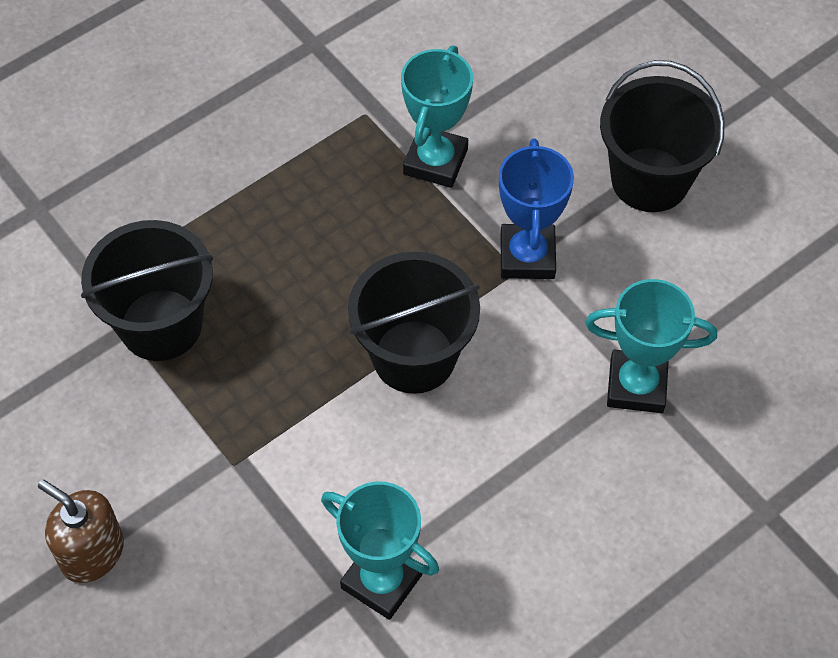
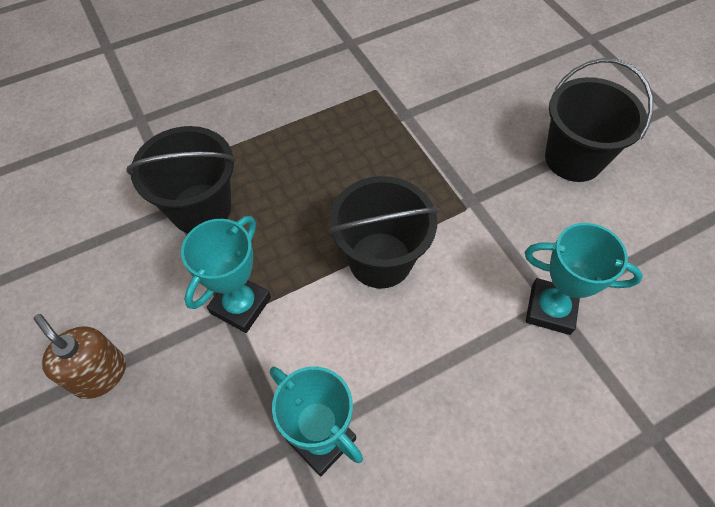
camera: 10 degrees right, 0 degrees up
turquoise trophy [401,46,473,188] -> turquoise trophy moved to [181,216,271,333]
blue trophy [499,139,574,279] -> none

